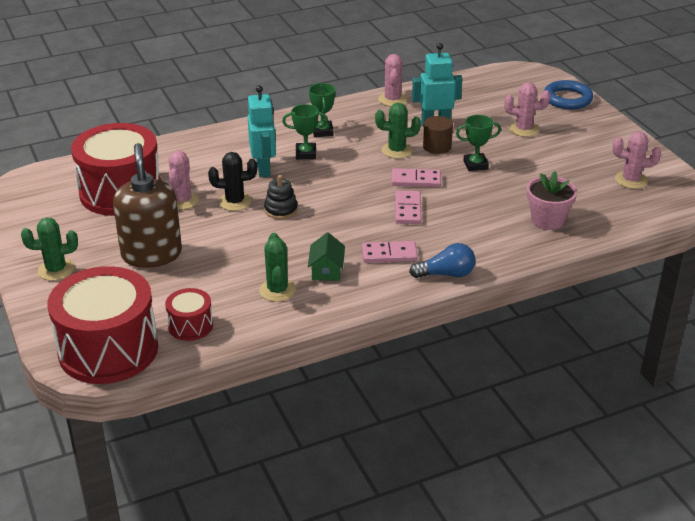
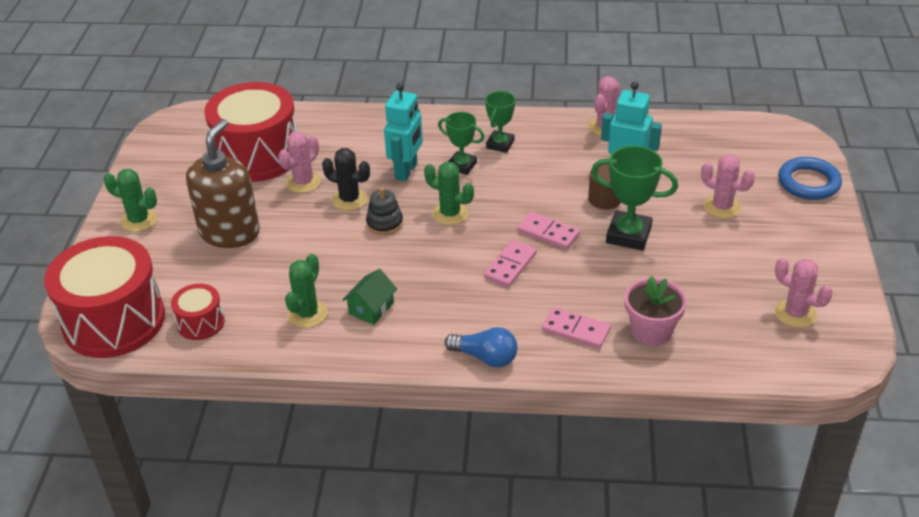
camera: 30 degrees right, 5 degrees up
pink domino [362,241,418,263] -> pink domino moved to [542,307,611,349]
green cactus [375,103,421,159] -> green cactus moved to [424,162,474,225]
green trophy [456,115,501,171] -> green trophy [591,146,678,251], size x1.55

